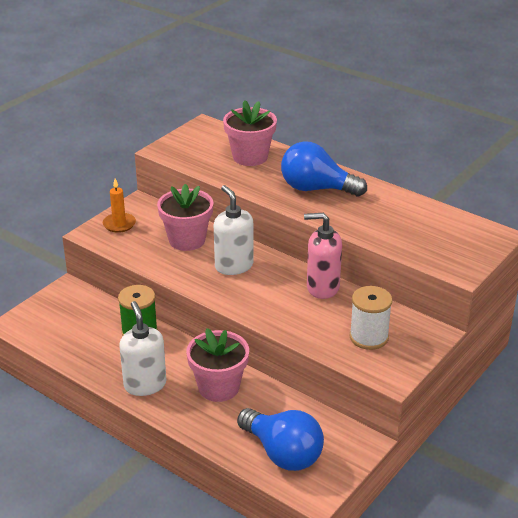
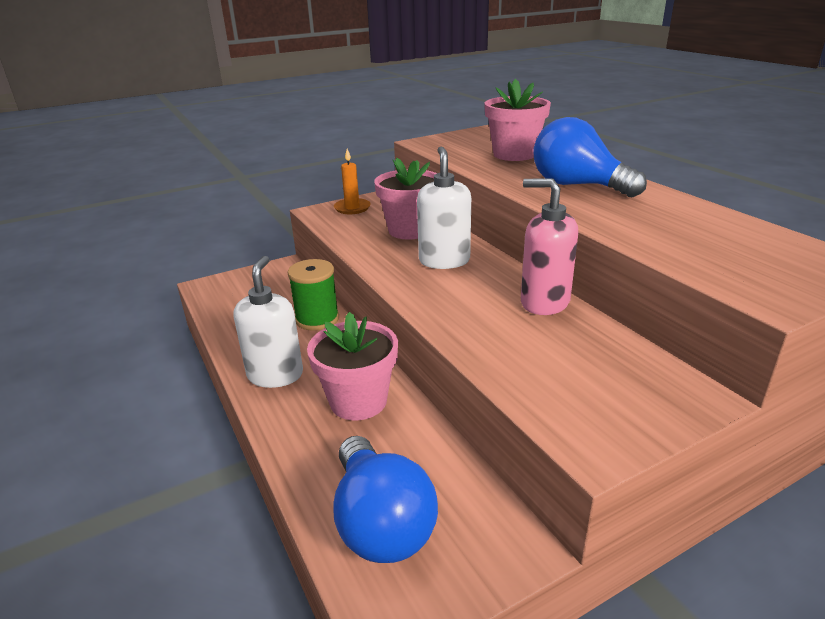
camera: 25 degrees right, 5 degrees down
white spool [349,286,392,350] -> none

